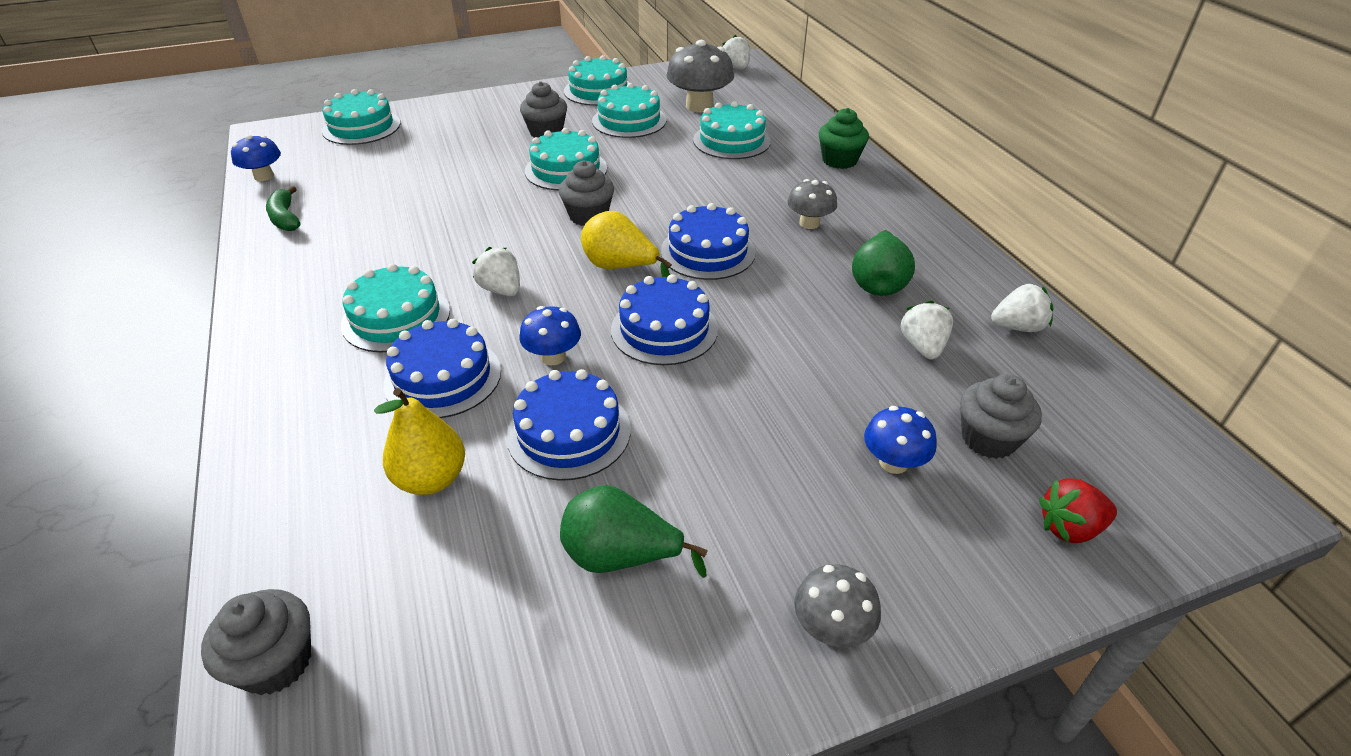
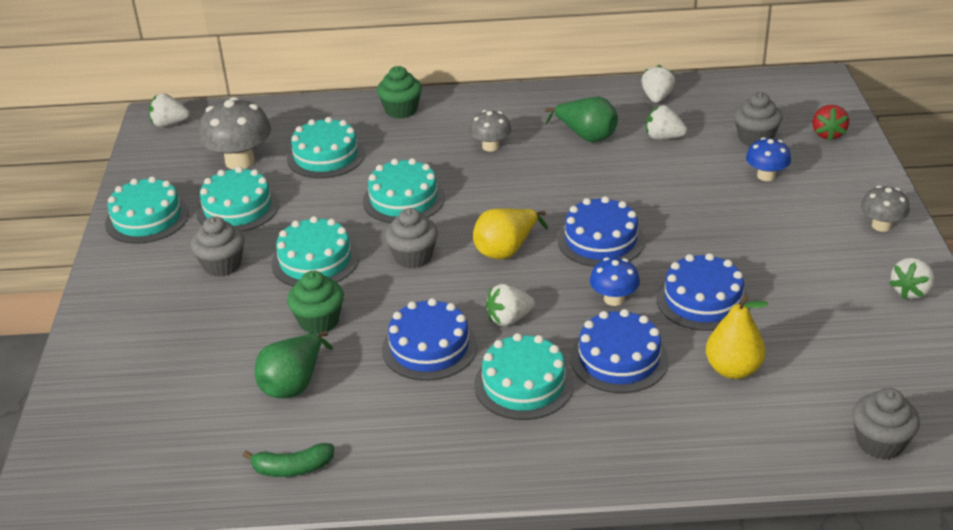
camera: 70 degrees left, 5 degrees down
blue mushroom [231,135,281,181] -> none
turquoise cake [322,89,400,145] -> turquoise cake moved to [363,158,445,223]
green pear [560,485,707,578] -> green pear moved to [255,331,333,398]
blue cake [661,203,756,280] -> blue cake moved to [382,298,477,381]
none -> green cupcake [287,271,344,334]
none -> white strawberry [889,258,934,299]

